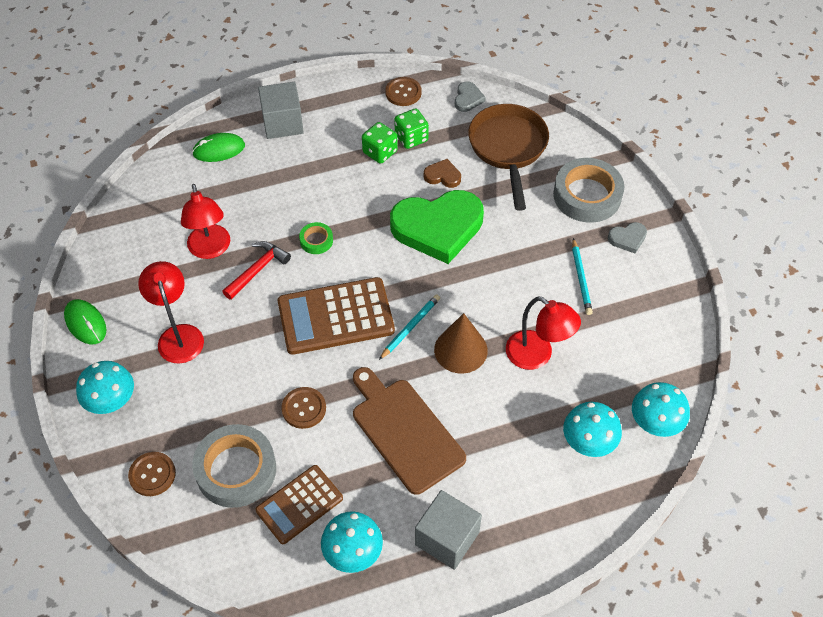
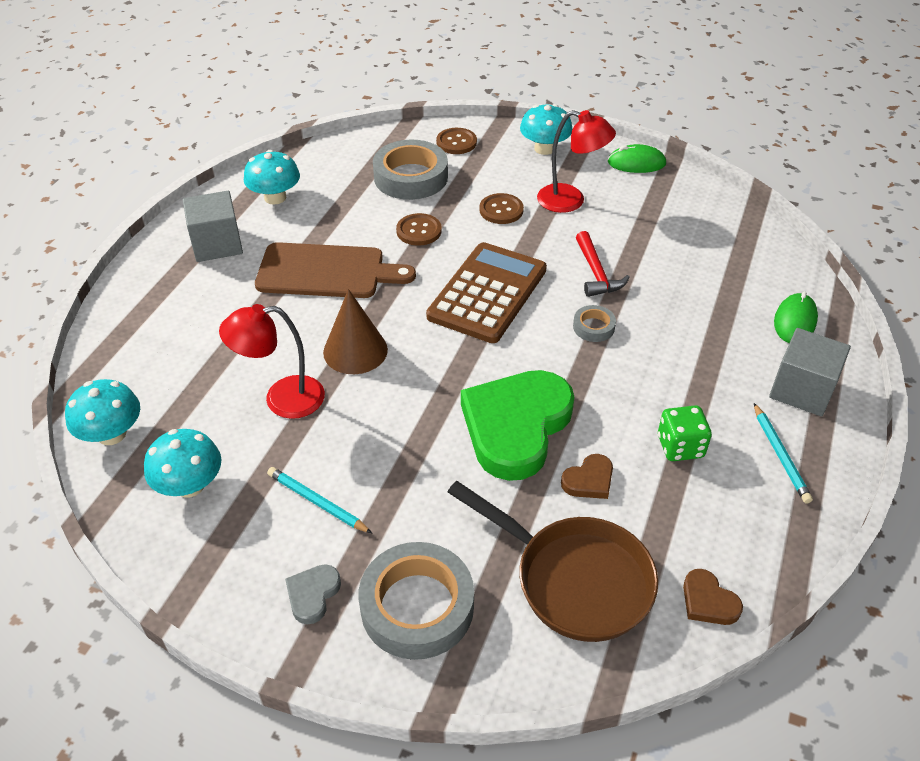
camera: 130 degrees right, 10 degrees down
red lamp [181,184,230,259] -> none
brown calculator [256,465,343,544] -> none
green tape [299,222,333,254] -> grey tape [573,305,616,342]
turquoise pencil [379,294,440,360] -> turquoise pencil moved to [754,403,813,503]
brown button [385,77,422,106] -> brown button moved to [479,193,524,224]
green dice [394,108,429,149] -> none
grey heart [455,81,486,112] -> brown heart [683,569,743,625]
turquoise mushroom [563,402,622,457] -> turquoise mushroom moved to [144,429,221,498]

